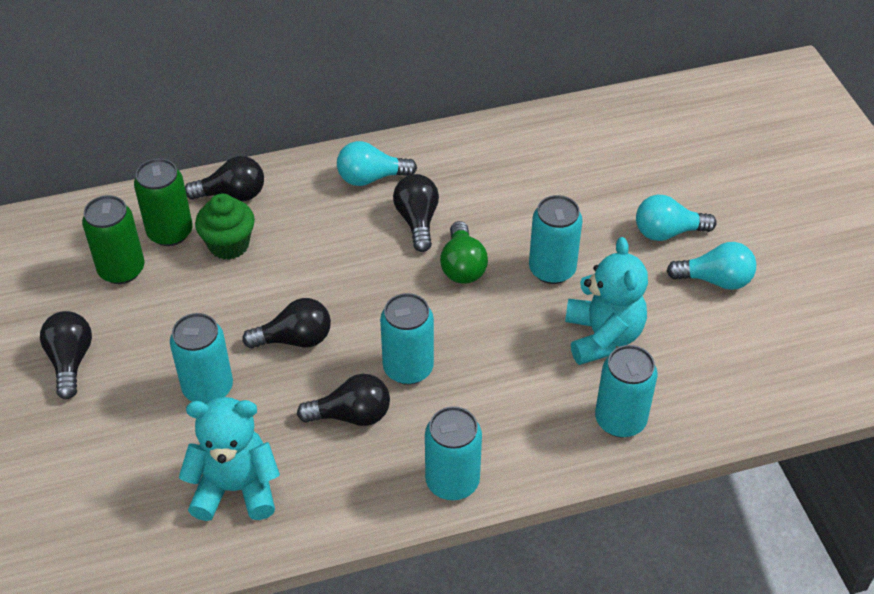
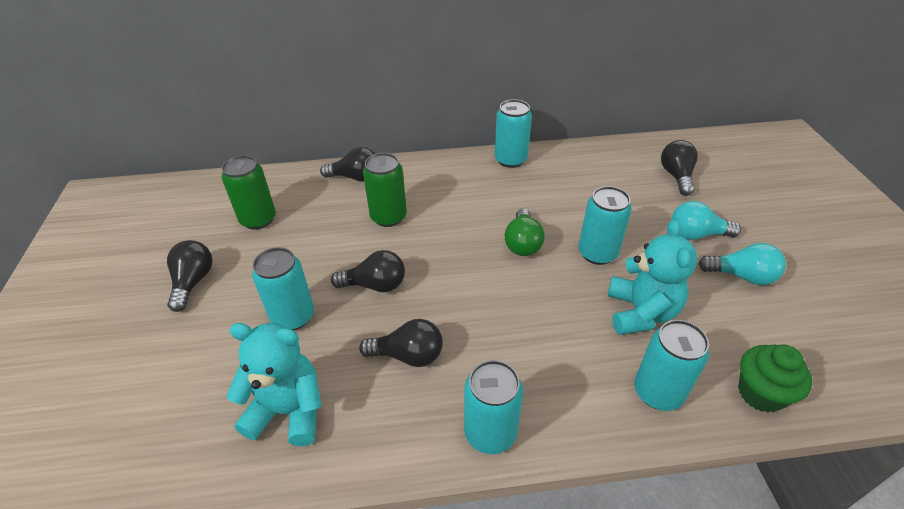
camera: 10 degrees right, 5 degrees down
green can [134,158,193,246] -> green can moved to [363,153,407,227]
green cupcake [195,194,255,260] -> green cupcake moved to [738,344,812,413]
turquoise light bulb [337,141,417,186] -> none
turquoise can [380,293,434,385] -> turquoise can moved to [495,99,532,168]
black light bulb [393,174,439,252] -> black light bulb moved to [661,140,698,196]

